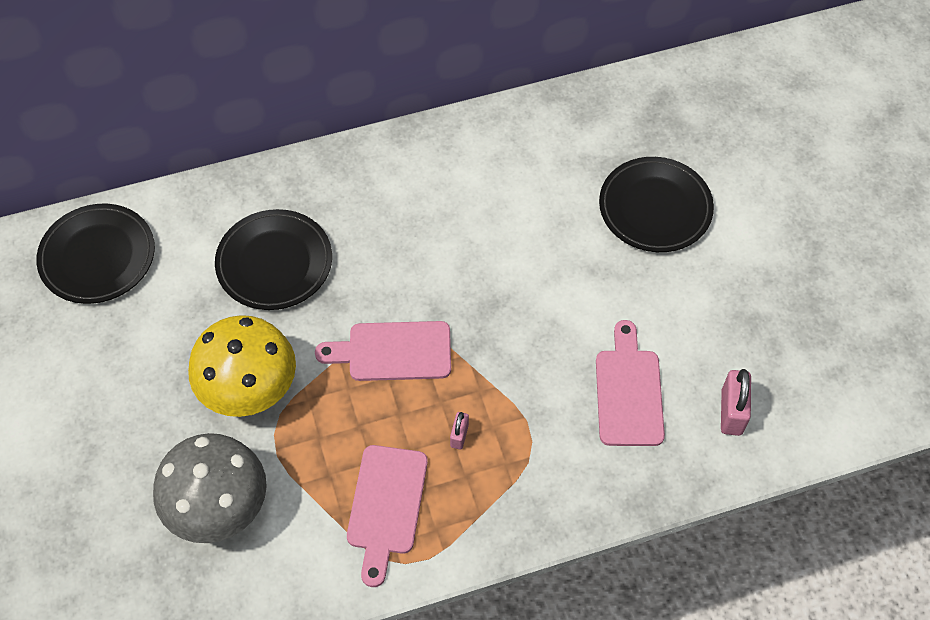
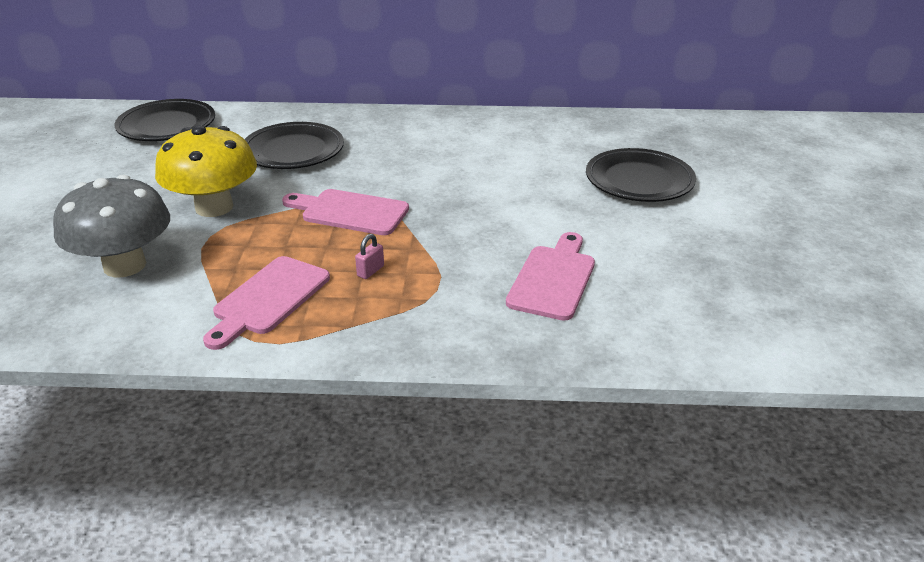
camera: 20 degrees right, 25 degrees down
pink padlock [721,369,751,436] -> none

